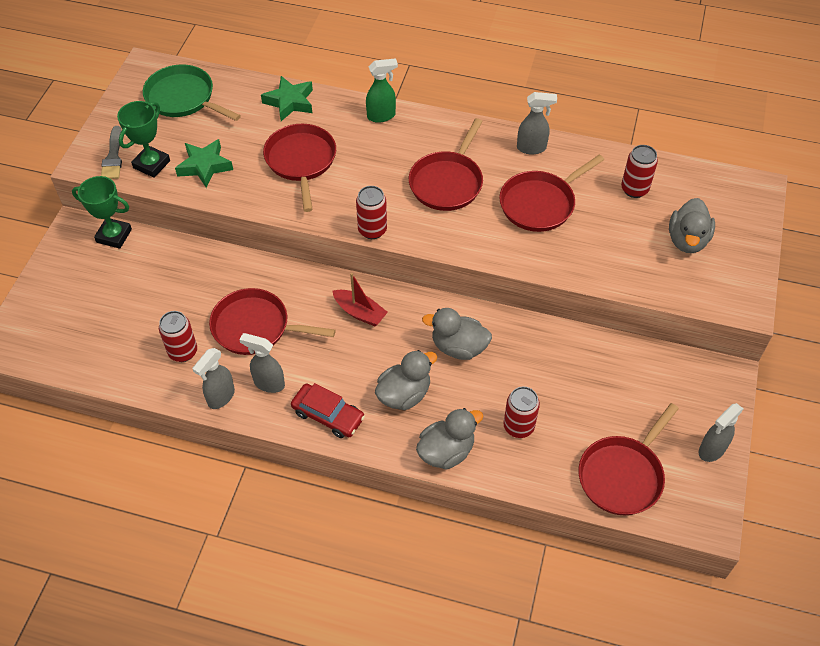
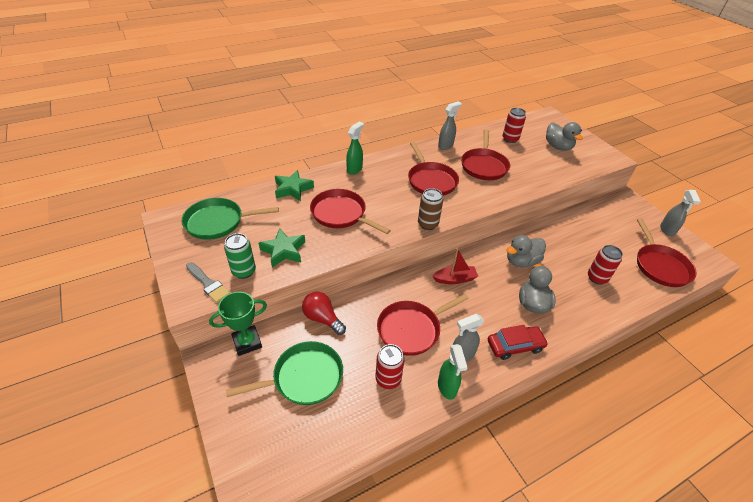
camera: 45 degrees left, 10 degrees down
green trophy [117,101,170,178] -> green can [224,233,256,279]
grey spray bottle [192,348,235,409] -> green spray bottle [438,344,468,400]
red can [356,186,387,239] -> brown can [418,188,443,230]
grey duck [416,408,483,470] -> none
none -> green pan [226,341,343,405]
none -> red light bulb [302,292,346,335]

